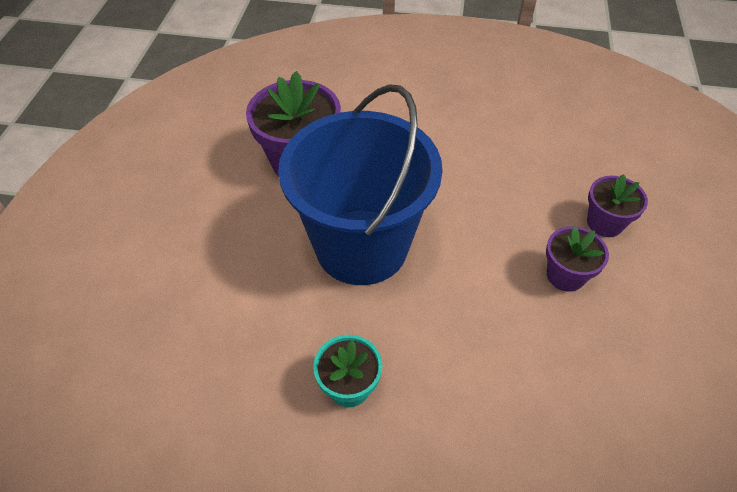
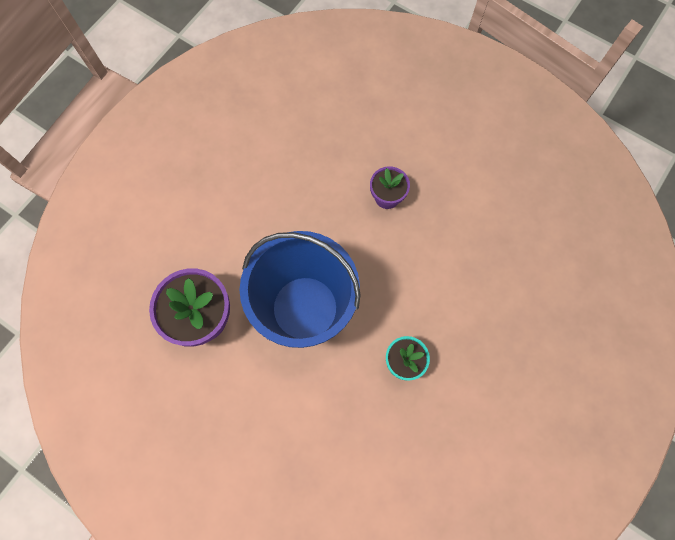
camera: 65 degrees left, 20 degrees up
purple flower pot [587,174,648,237] -> none

